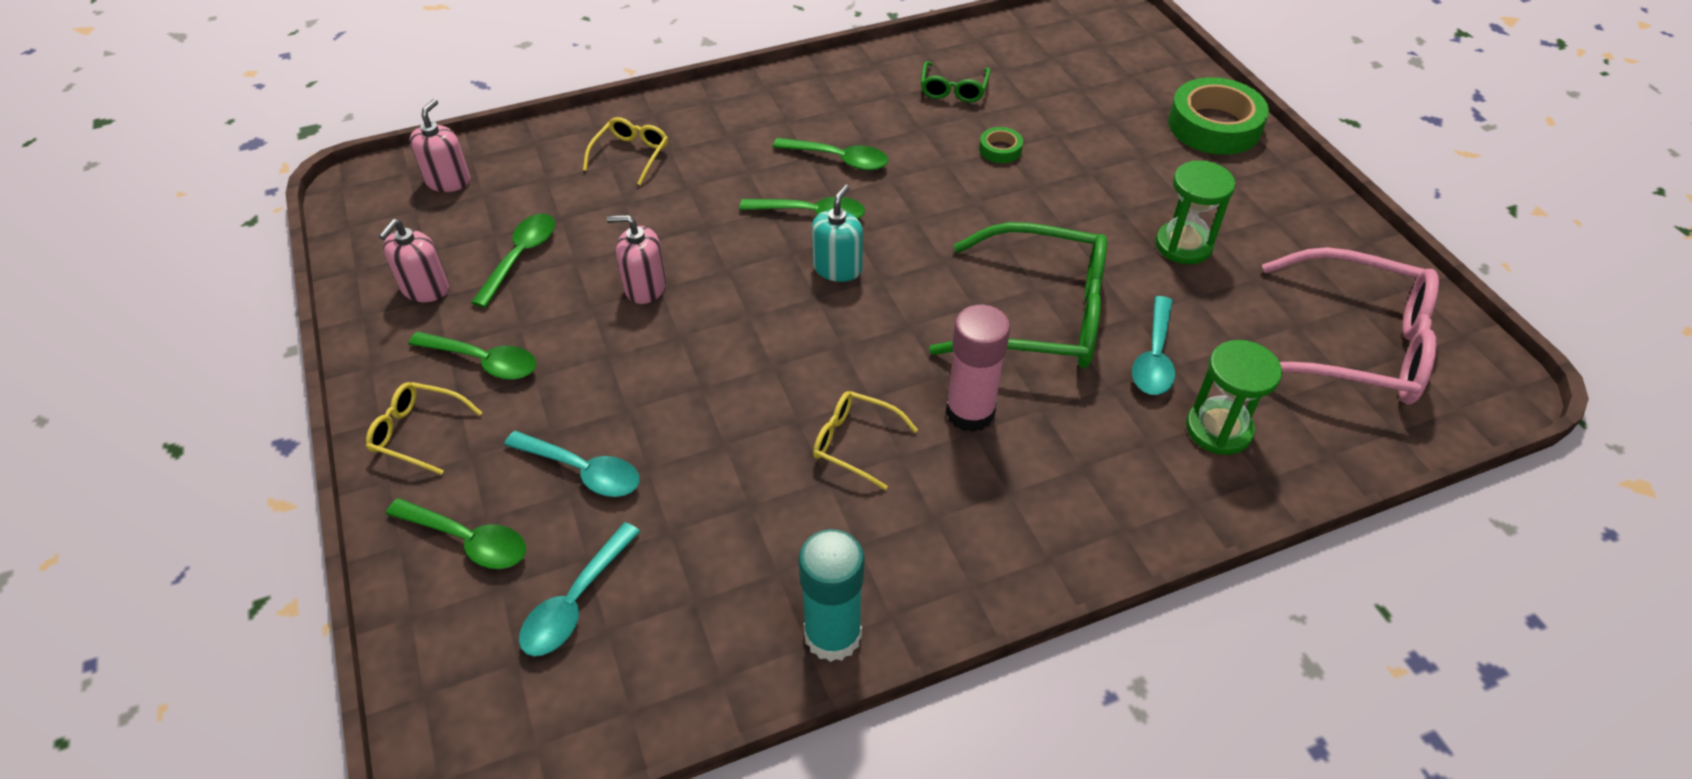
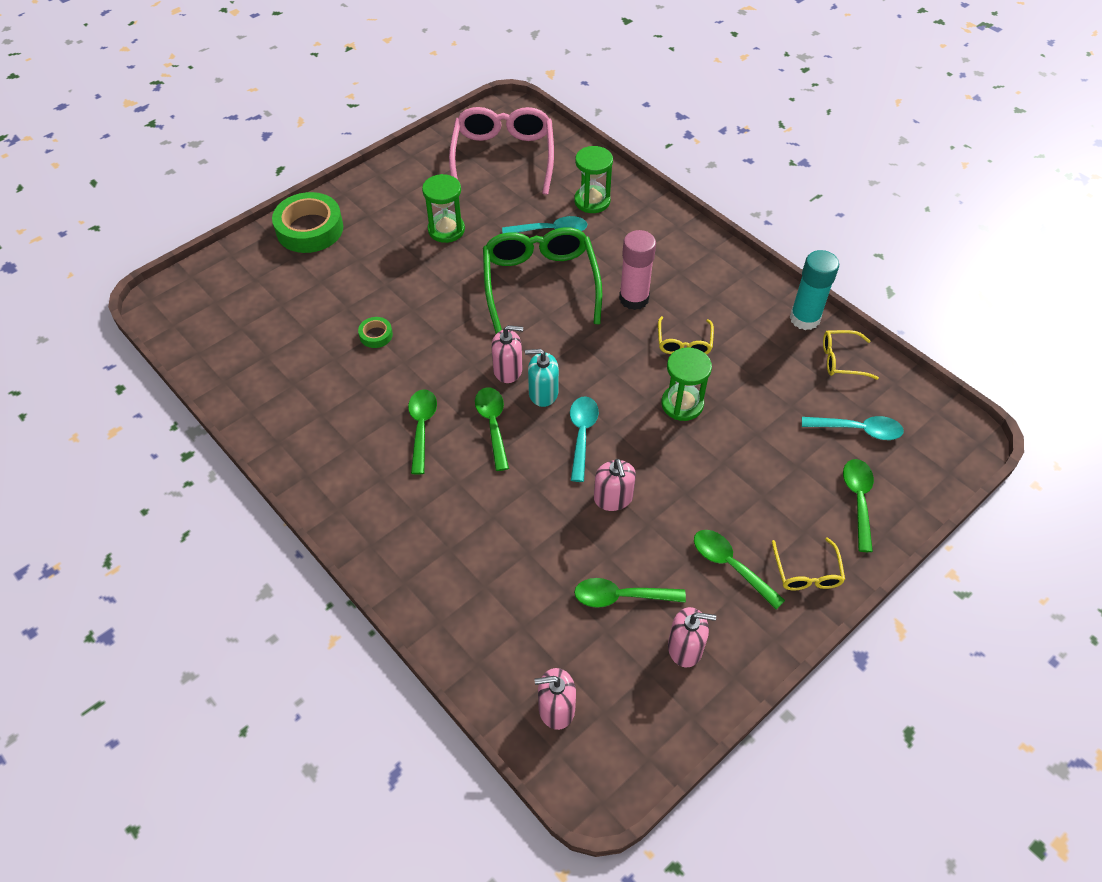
camera: 110 degrees left, 5 degrees up
green spoon [408,332,537,380] -> green spoon turned 45 degrees counterclockwise [694,530,785,610]
turquoise spoon [504,431,640,497] -> turquoise spoon moved to [570,396,599,482]
yellow glasses [583,117,668,186] -> yellow glasses moved to [823,330,879,380]
green glasses [921,61,990,102] -> none
none -> pink soap dispenser [491,325,523,383]
none -> green hourglass [661,347,712,421]

